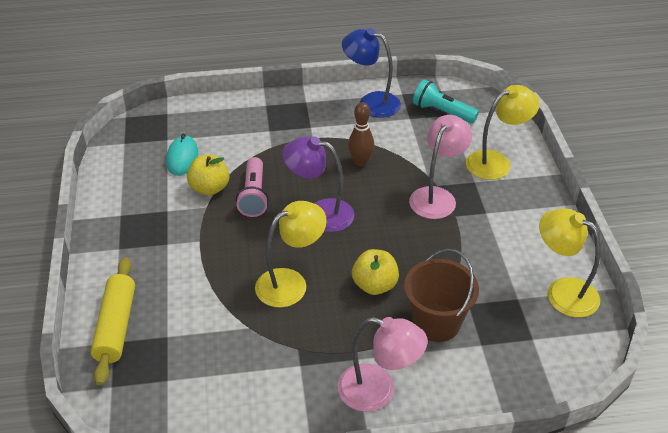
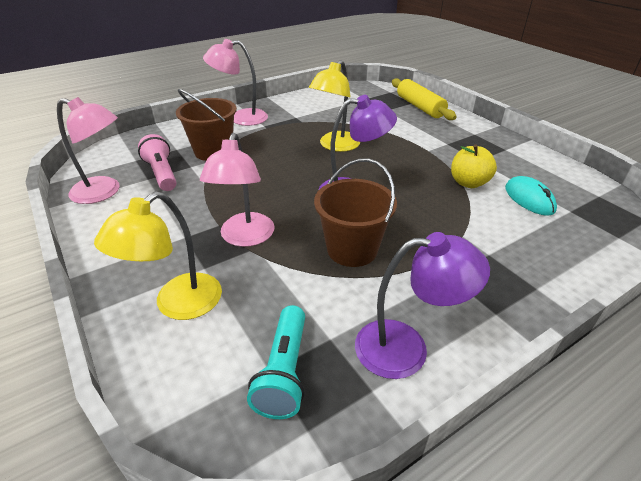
camera: 155 degrees right, 5 degrees down
pink flashlight [236,157,269,217] -> pink flashlight moved to [138,134,177,191]
blue lamp [342,28,401,118] -> purple lamp [355,232,490,379]
brown bowling pin [348,102,374,167] -> brown bucket [314,158,397,267]
yellow apple [352,249,399,295] -> none
turquoise flashlight [413,79,479,123] -> turquoise flashlight turned 90 degrees clockwise [247,305,305,419]
yellow lamp [539,208,601,317] -> pink lamp [57,97,120,204]

